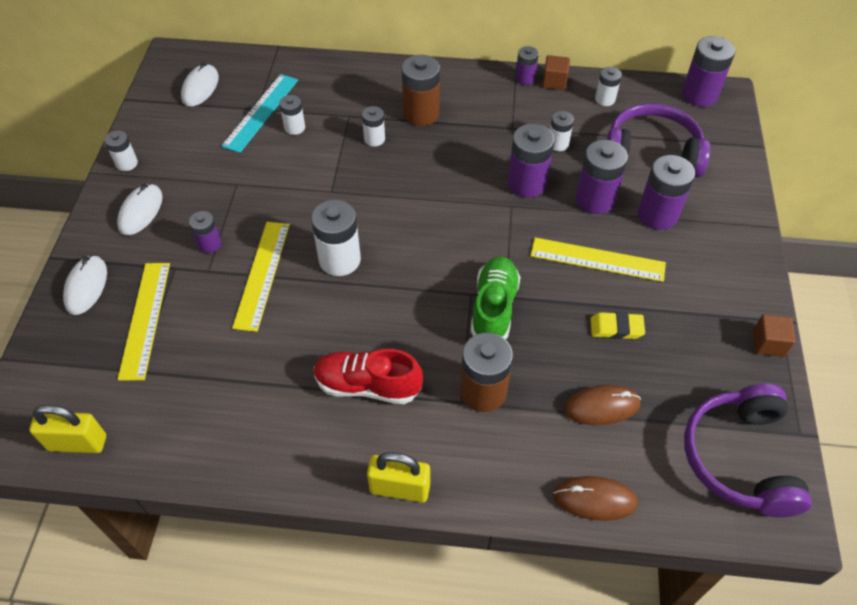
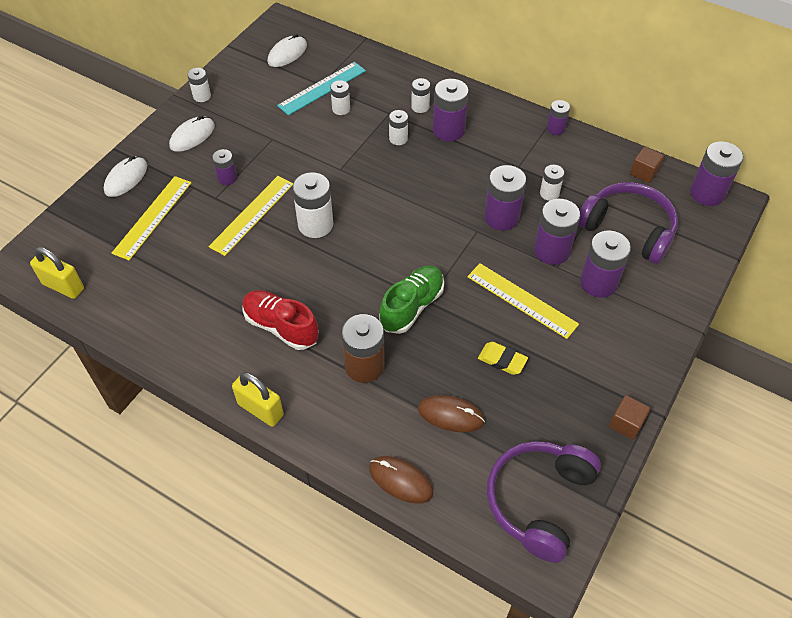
camera: 25 degrees right, 0 degrees up
brown battery [402,55,440,126] -> purple battery [433,79,469,142]
brown cube [542,55,570,90] -> brown cube moved to [630,147,664,183]
white battery [595,67,622,106] -> white battery moved to [411,78,430,113]

